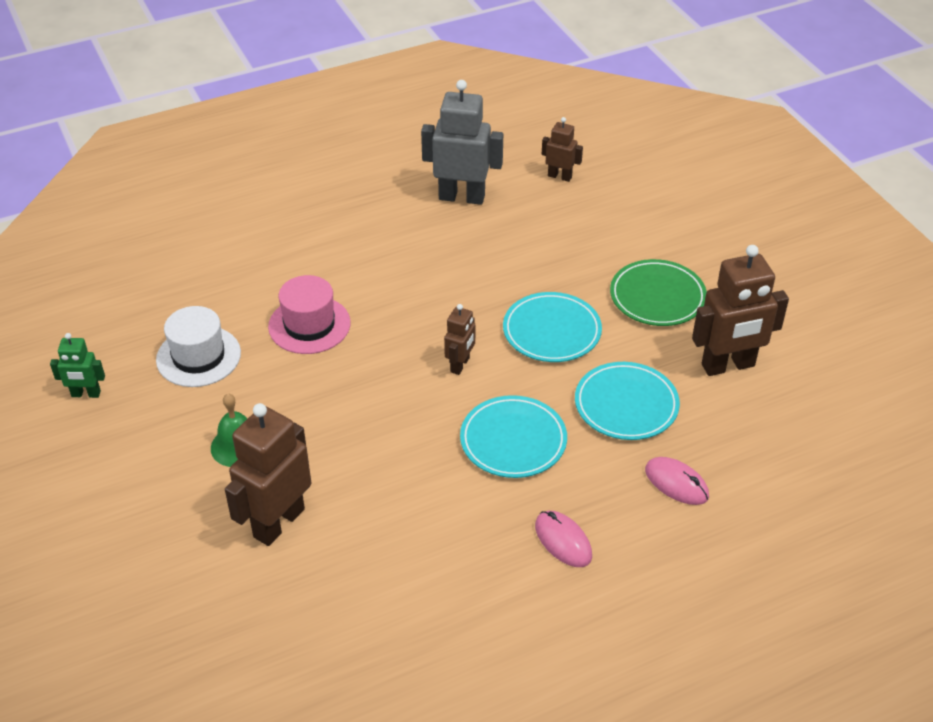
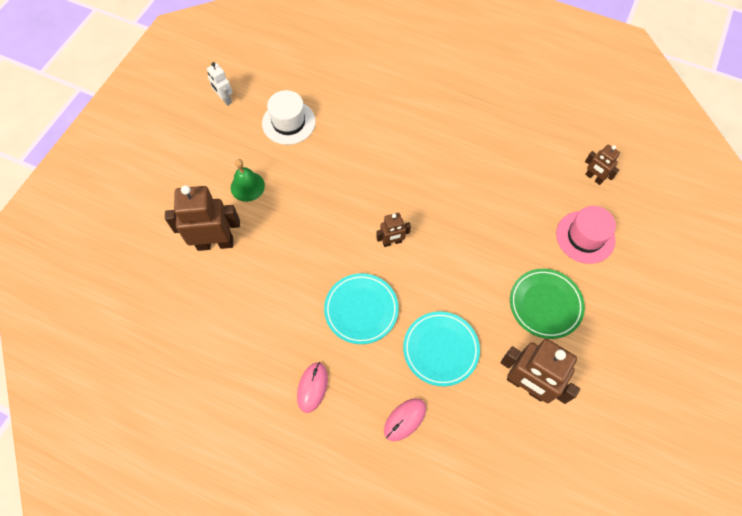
camera: 50 degrees right, 20 degrees up
green robot [50,333,105,398] -> white robot [207,62,233,106]
pink hat [268,275,351,354] -> pink hat moved to [556,206,616,264]
grey robot [421,80,503,205] -> none
turquoise plate [503,292,602,362] -> none
brown robot [542,117,583,182] -> brown robot turned 150 degrees clockwise [585,145,620,185]
pink mouse [645,457,709,505] -> pink mouse turned 45 degrees clockwise [384,398,426,441]

